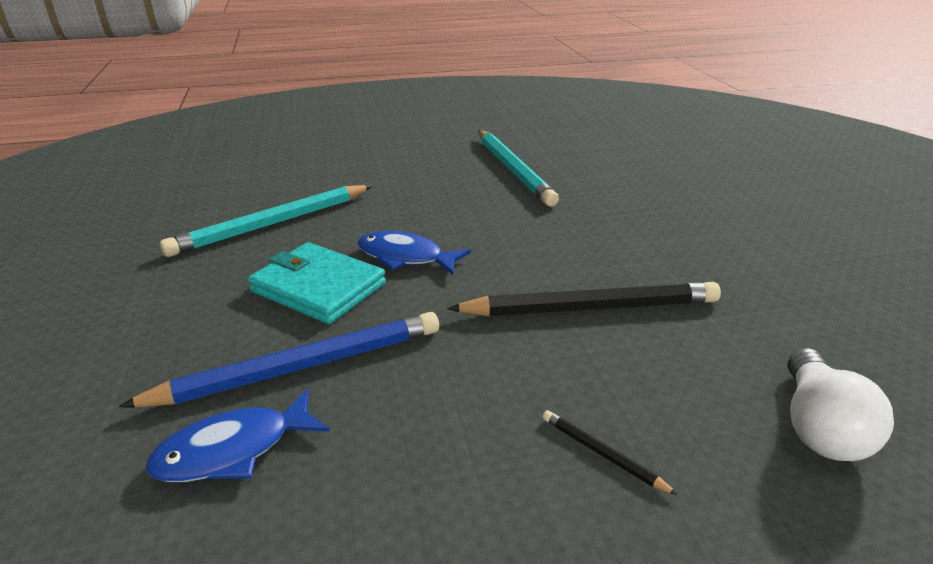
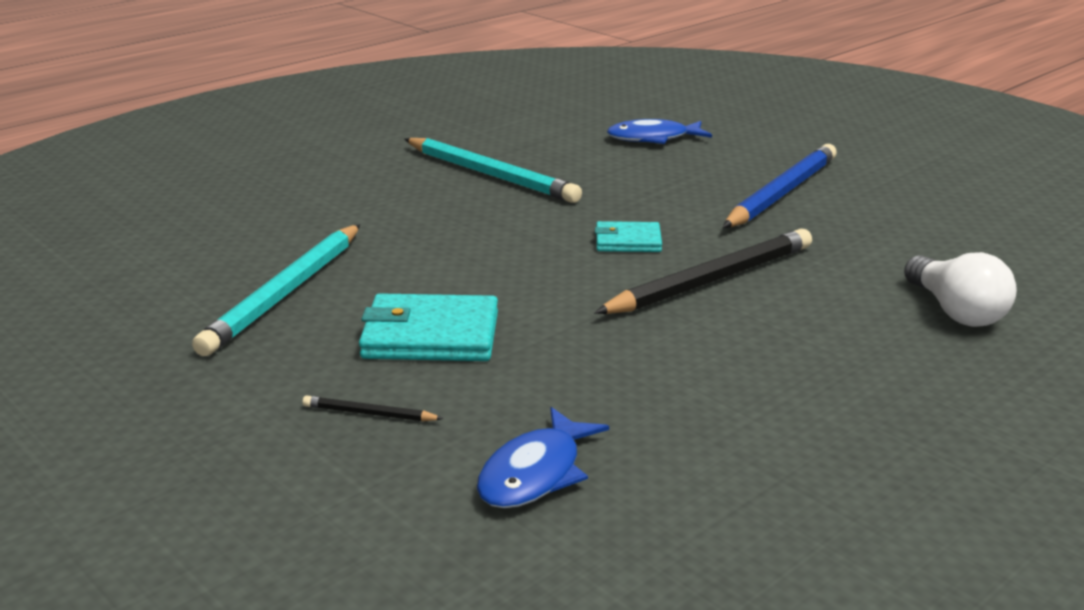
camera: 30 degrees left, 5 degrees down
blue pencil [118,312,439,408] -> blue pencil moved to [723,144,837,228]
blue fish [358,231,471,275] -> blue fish moved to [607,119,712,144]
black pencil [542,410,678,495] -> black pencil moved to [303,395,444,421]
none -> turquoise wallet [595,221,662,252]

